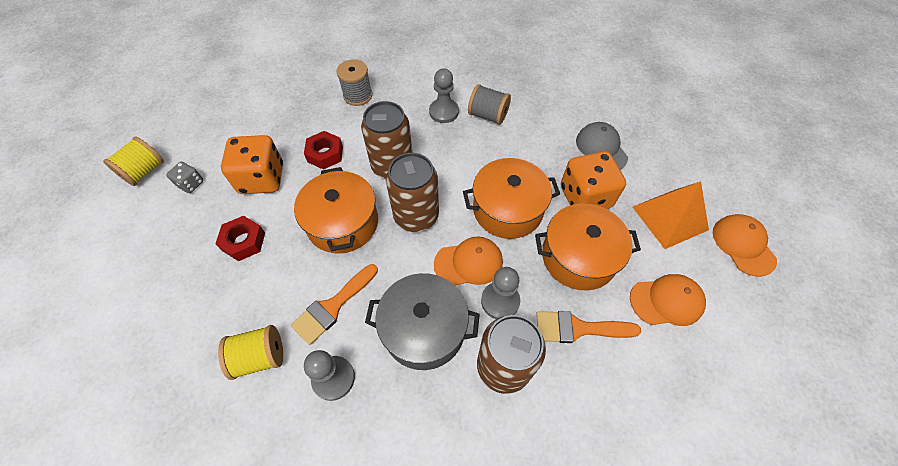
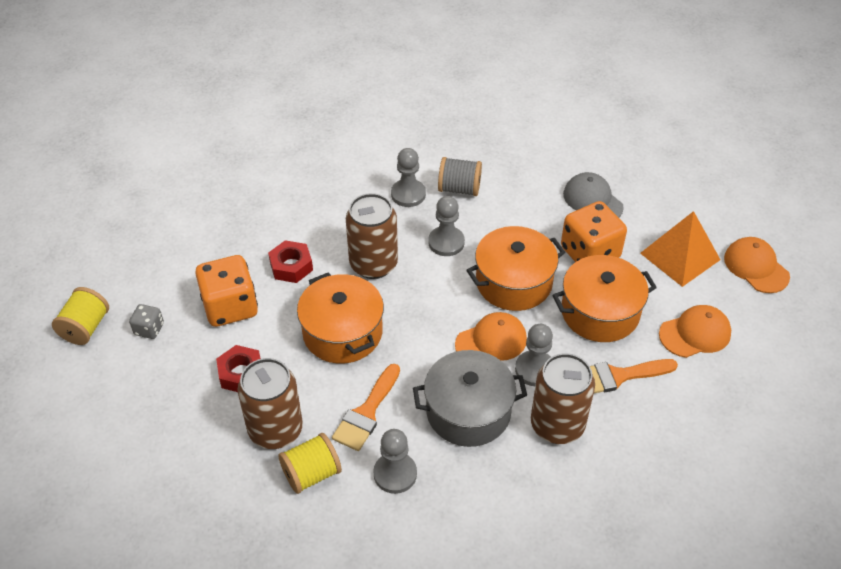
camera: 15 degrees left, 10 degrees down
grey spool [337,59,372,106] -> none
brown can [386,153,439,232] -> brown can moved to [237,358,303,449]
none -> grey pawn [428,196,465,256]

